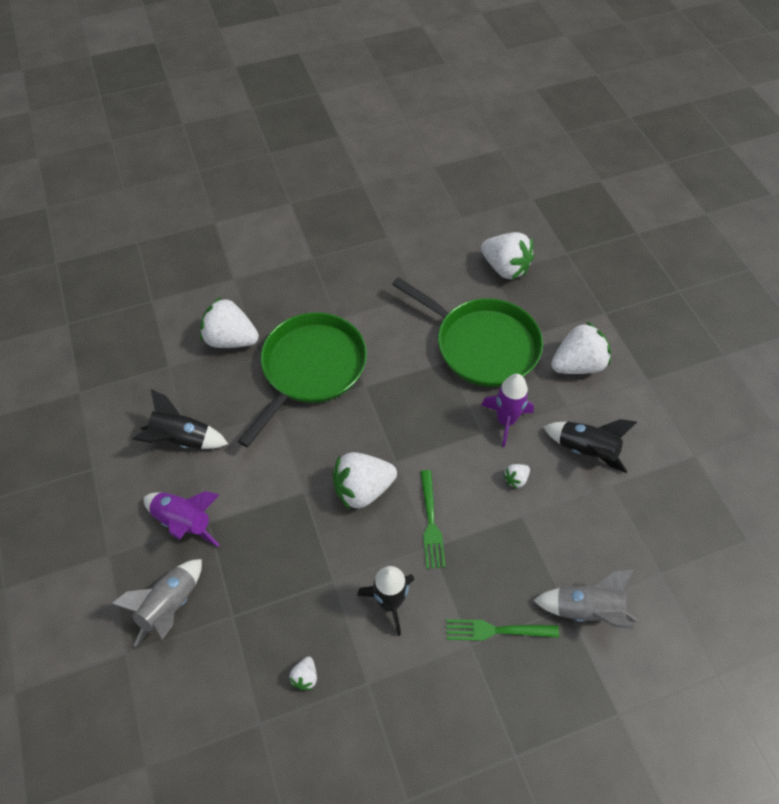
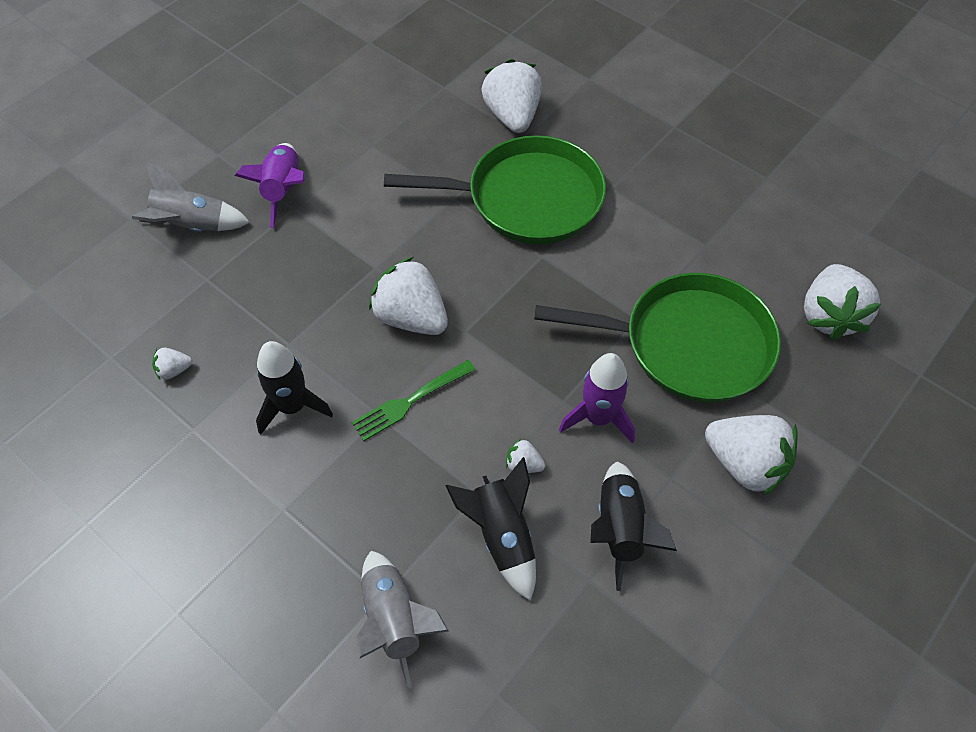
camera: 60 degrees right, 0 degrees up
black rocket [132,389,228,449] -> black rocket moved to [446,457,536,601]
green pan [392,277,543,387] -> green pan turned 90 degrees counterclockwise [534,273,781,403]
green fork [446,619,559,641] -> none

